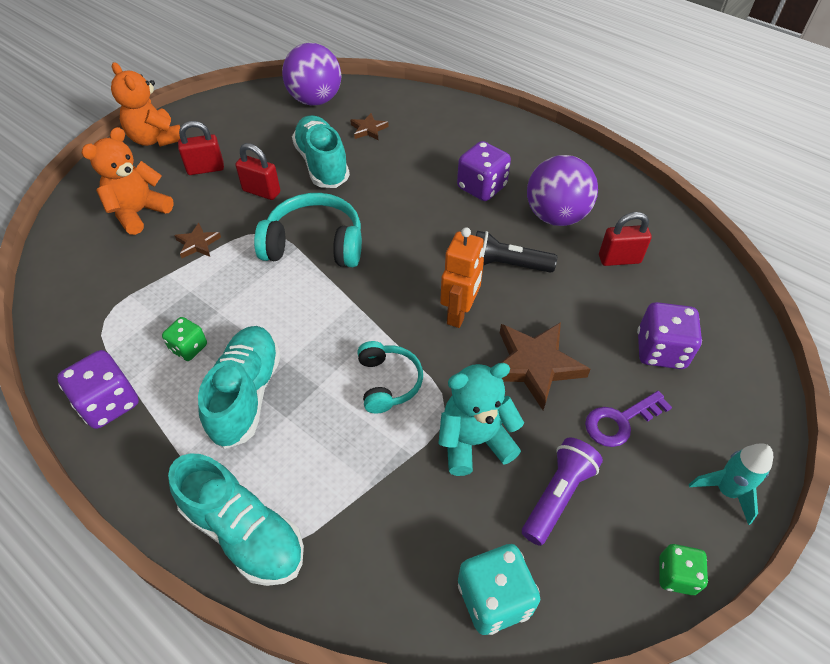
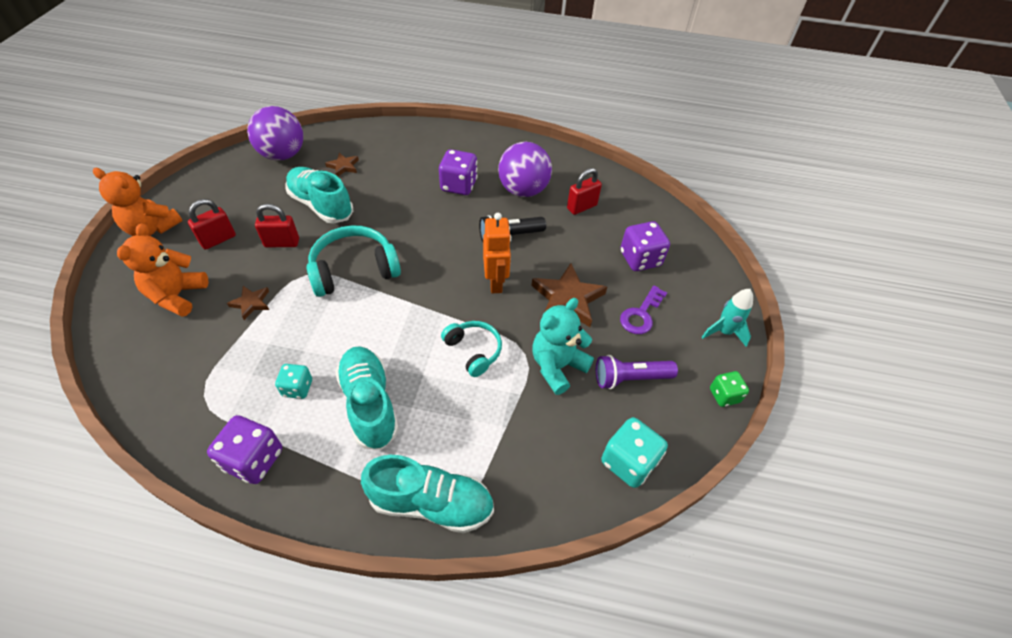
camera: 30 degrees left, 0 degrees up
green dice [162,317,207,361] -> turquoise dice [275,364,312,399]
purple flashlight [522,437,603,546] -> purple flashlight turned 105 degrees counterclockwise [596,355,678,389]

